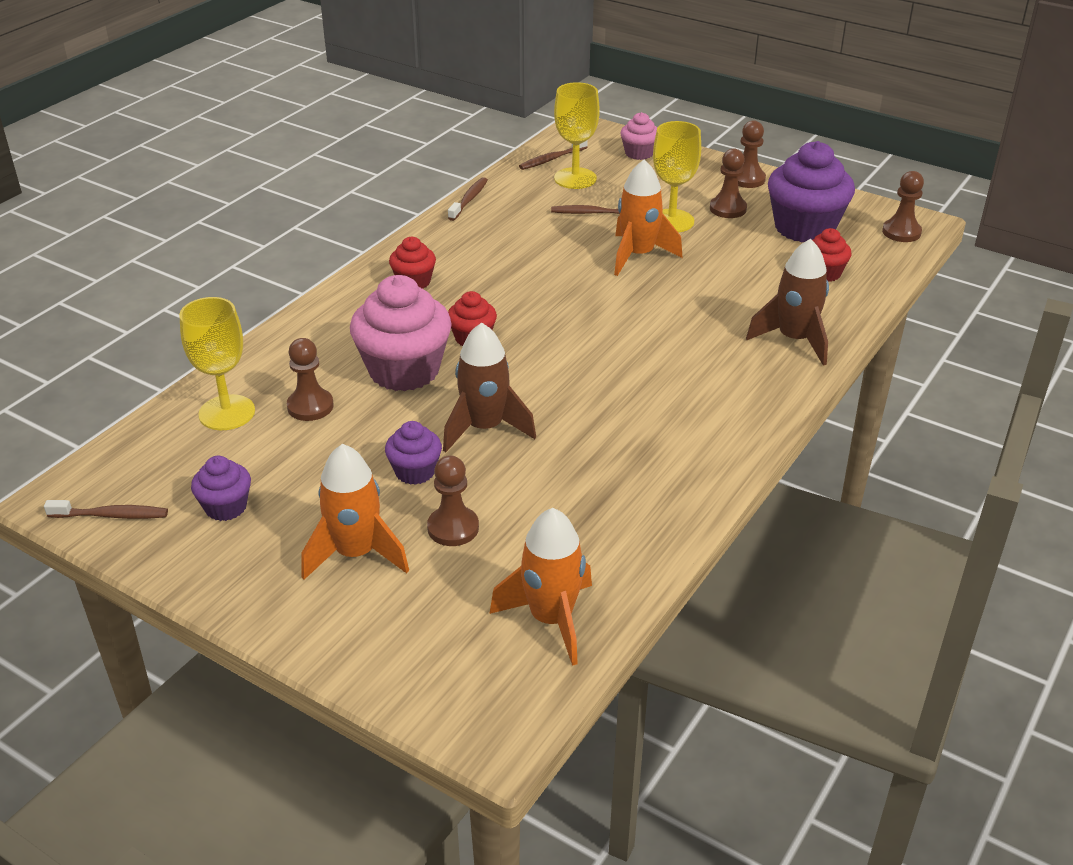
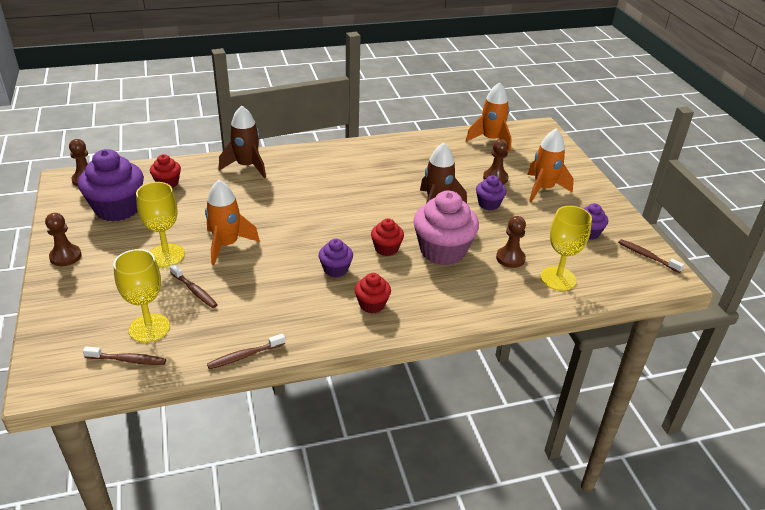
camera: 140 degrees left, 0 degrees up
pink cupcake [620,112,657,160] -> none
brown pawn [710,149,747,218] -> none
none -> purple cupcake [318,238,353,277]

